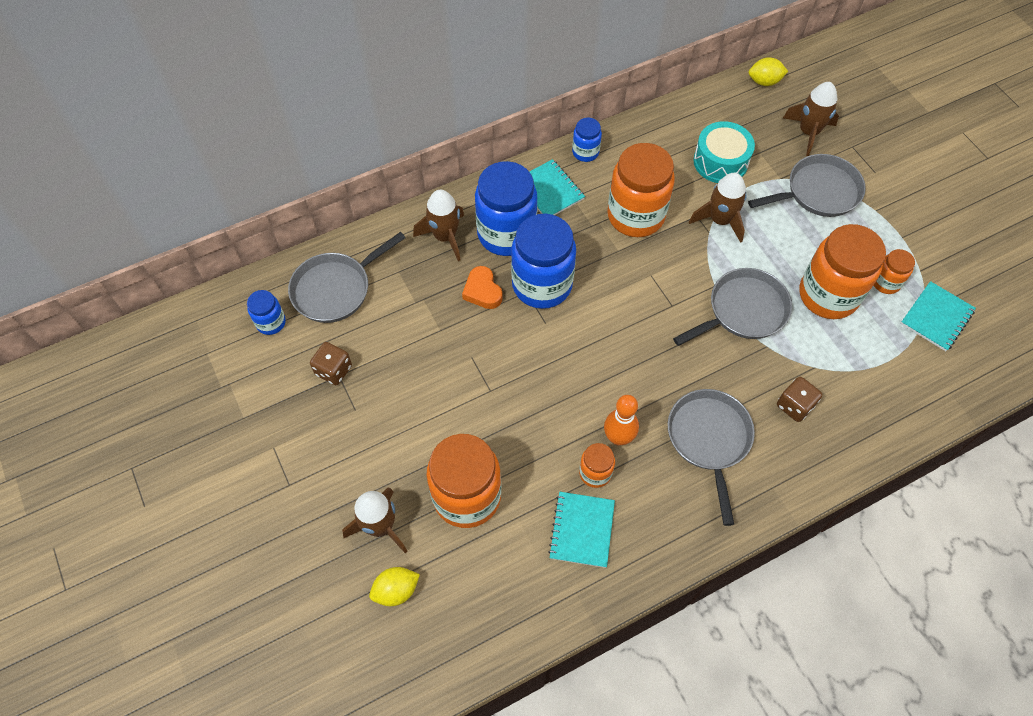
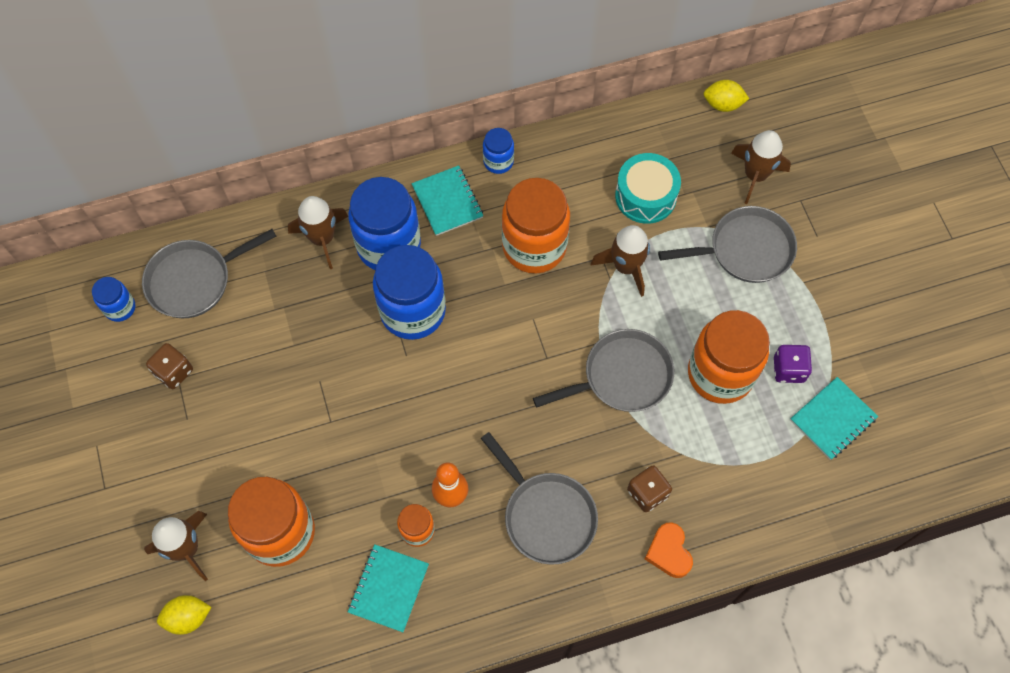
camera: 10 degrees right, 5 degrees up
orange heart [462,266,503,309] -> orange heart moved to [645,522,693,578]
grey pan [668,389,755,526] -> grey pan turned 135 degrees clockwise [481,432,598,565]
orange jar [874,249,915,294] -> purple dice [774,345,812,383]

